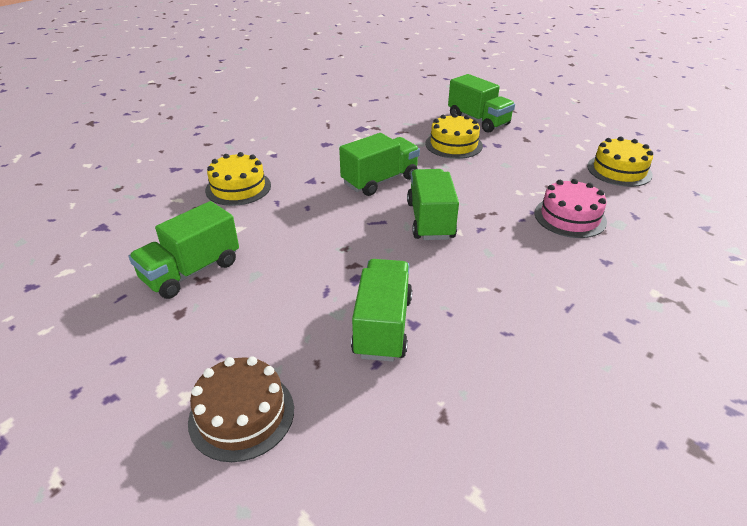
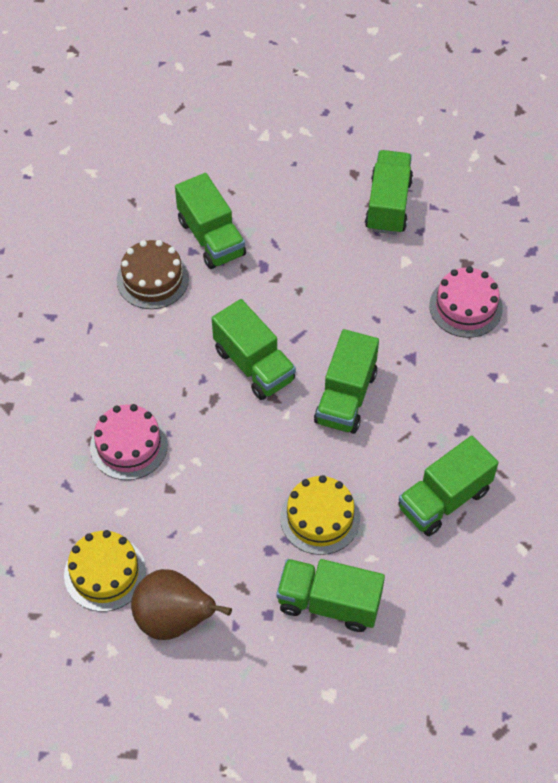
camera: 145 degrees right, 20 degrees up
brown cake [188,356,294,462] -> brown cake moved to [117,240,189,309]
yellow cake [205,152,271,206] -> pink cake [429,266,503,338]
none -> brown pear [131,569,232,640]
none -> green truck [398,436,498,536]

